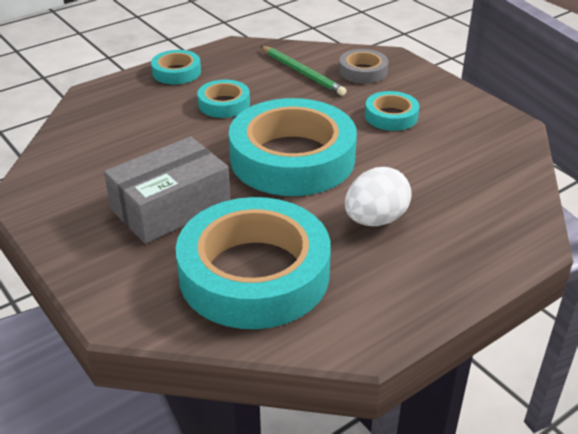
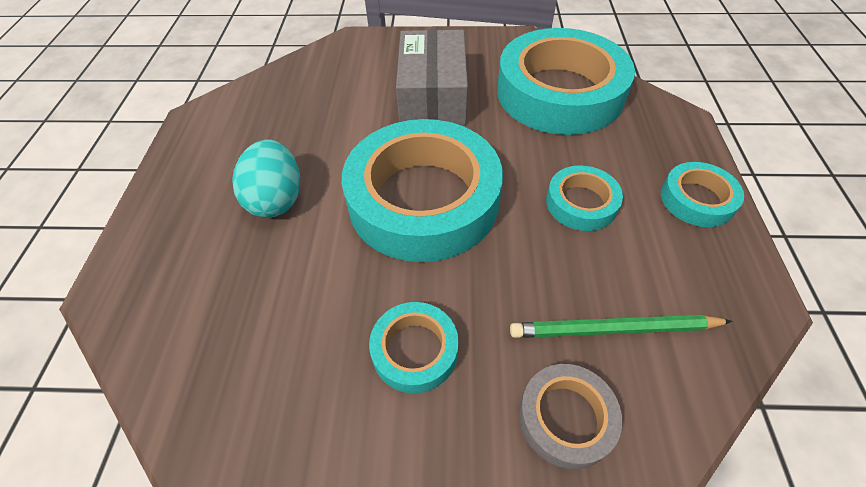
camera: 130 degrees right, 15 degrees up
turquoise tape [176,197,331,329] -> turquoise tape moved to [497,28,635,135]
white egg [345,167,412,226] -> turquoise egg [232,139,300,218]

